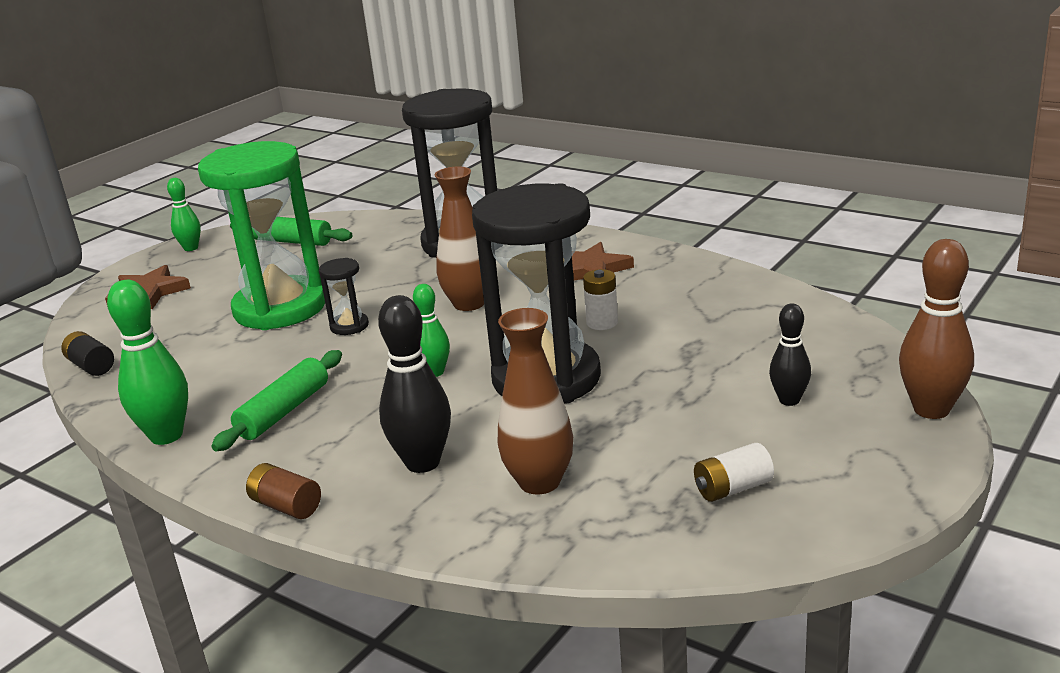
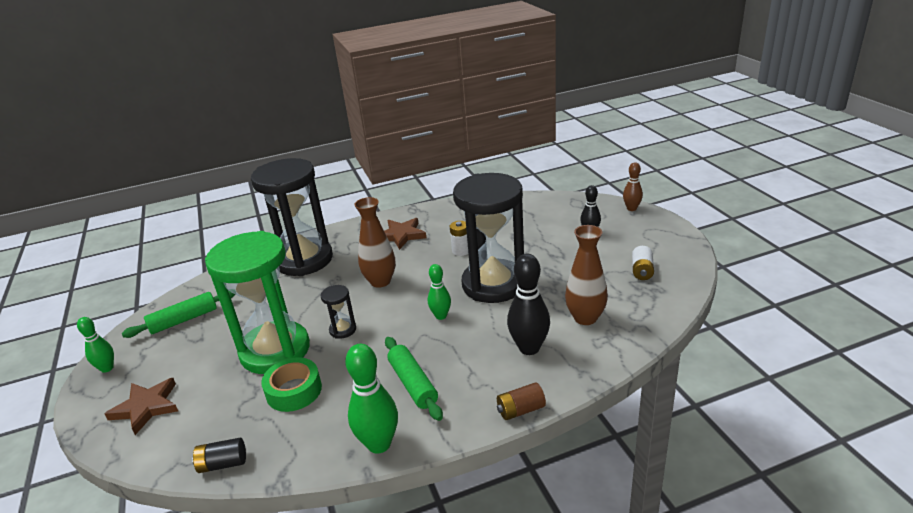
camera: 55 degrees left, 5 degrees up
brown bowling pin [899,239,974,419] -> brown bowling pin [623,162,643,211], size x0.60
none -> green tape [261,357,322,412]

